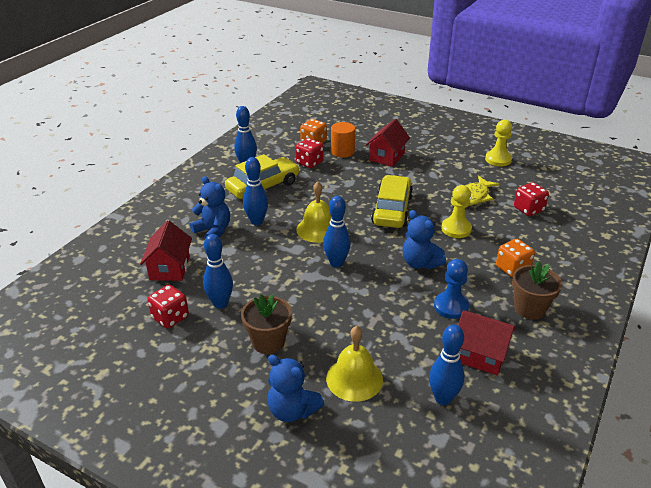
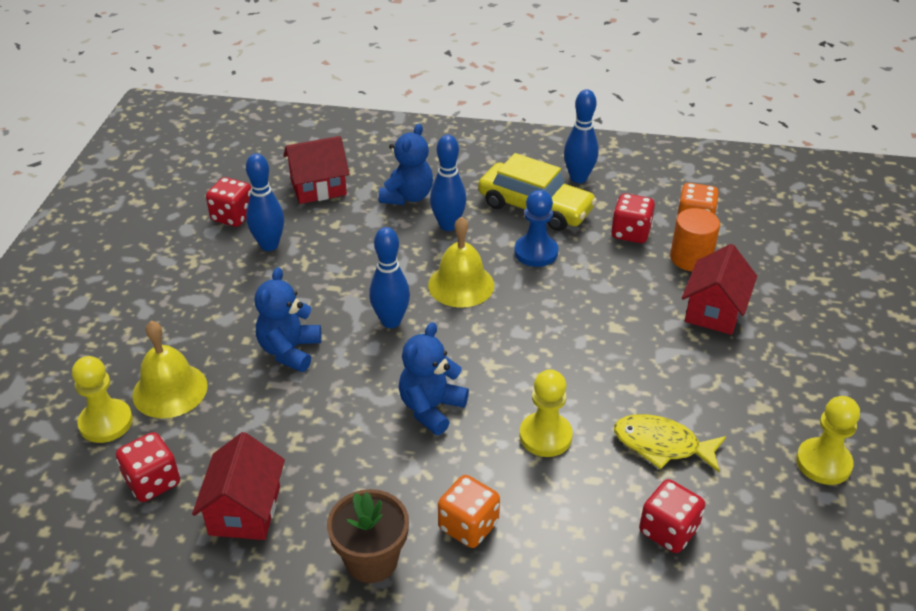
camera: 70 degrees right, 5 degrees up
brown flower pot [241,294,292,354] -> none
blue teddy bear [267,355,324,422] -> blue teddy bear moved to [255,267,321,372]
red house [366,119,410,167] -> red house turned 75 degrees counterclockwise [682,244,757,335]
yellow car [371,175,413,228] -> none
blue bowling pin [429,324,464,405] -> red dice [116,432,180,502]
blue pawn [434,259,469,319] -> blue pawn moved to [514,190,558,267]
none -> yellow pawn [72,356,133,443]

